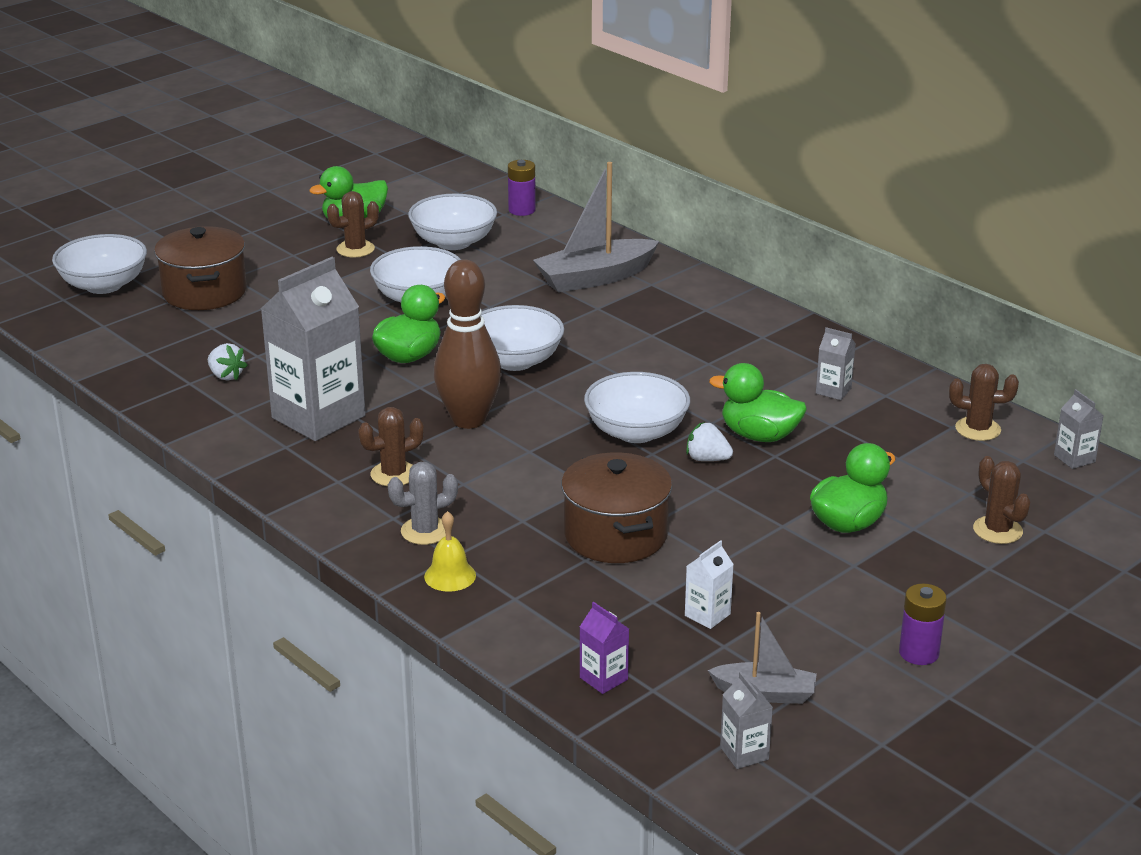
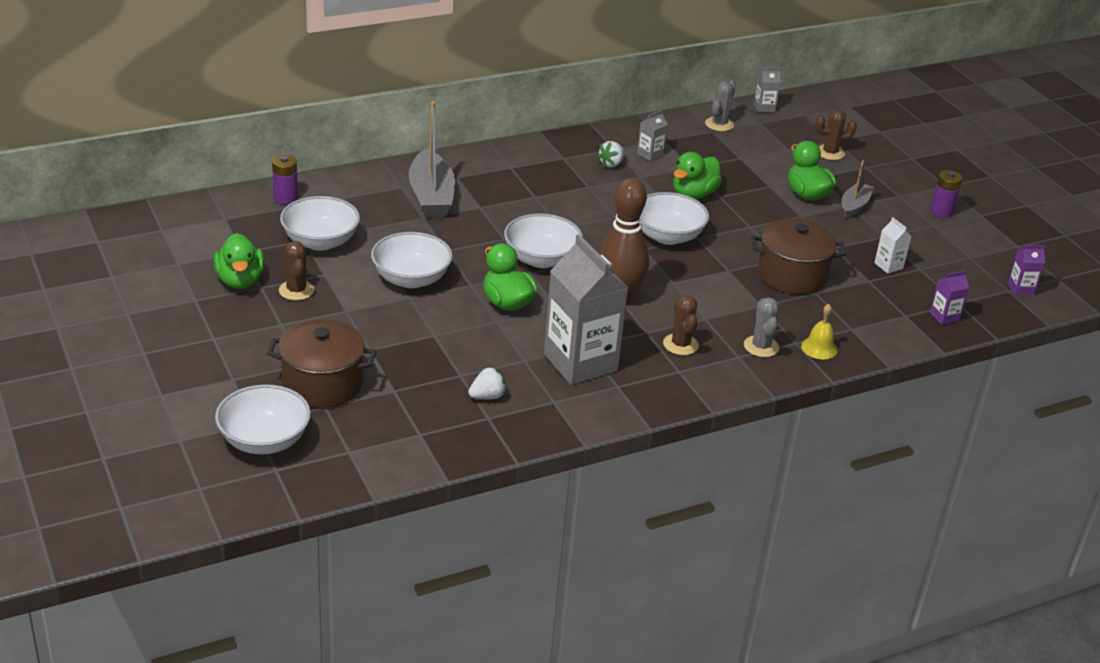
camera: 75 degrees left, 5 degrees up
white strawberry [686,422,733,461] -> white strawberry moved to [597,141,625,167]
grey boat [708,612,817,704] -> grey boat moved to [842,160,874,218]
grey carton [720,672,773,769] -> purple carton [1008,245,1045,295]
brown cactus [949,364,1019,441] -> grey cactus [705,80,736,131]

